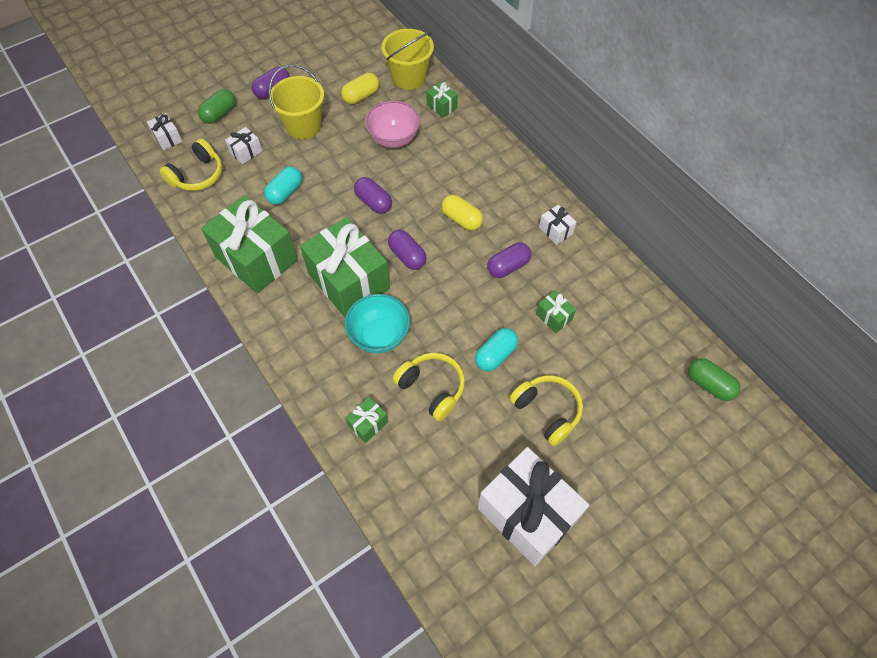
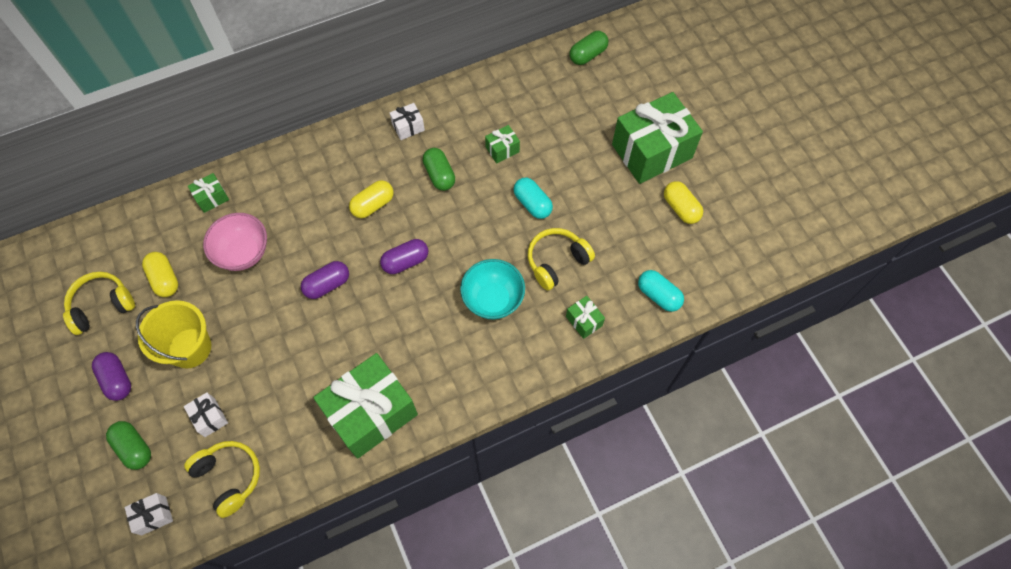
camera: 80 degrees left, 5 degrees up
turquoise capsule [264,166,302,205] -> turquoise capsule moved to [638,270,684,312]
green gift [300,217,390,317] -> green gift moved to [612,92,703,184]
yellow bucket [382,29,434,90] -> none
white gift [478,447,589,566] -> yellow capsule [664,181,703,224]
purple capsule [487,242,532,278] -> green capsule [423,148,455,191]
yellow headphones [509,375,583,446] -> yellow headphones moved to [63,272,135,335]

